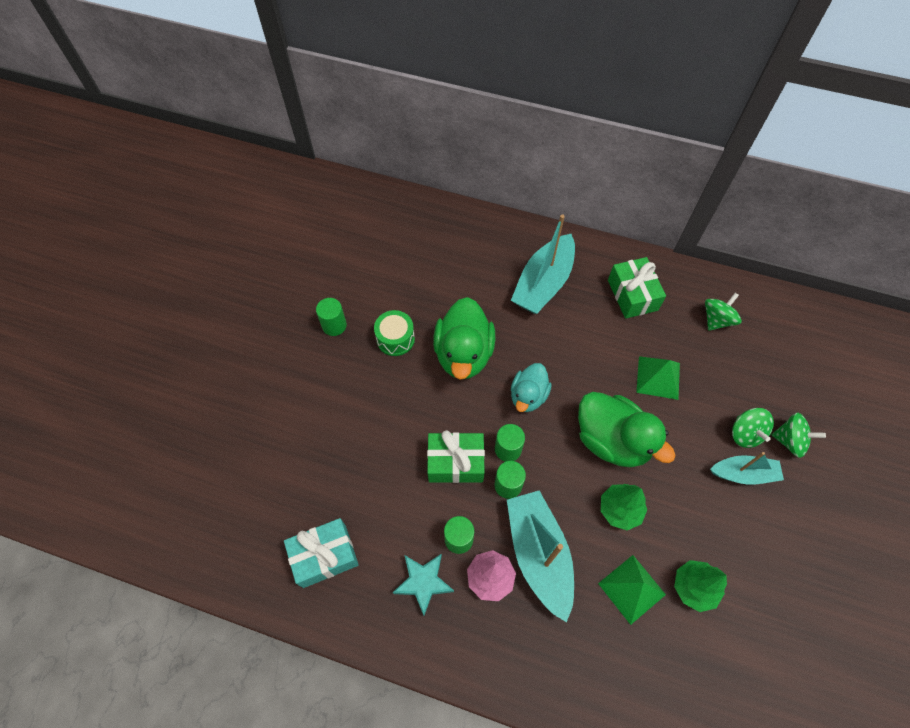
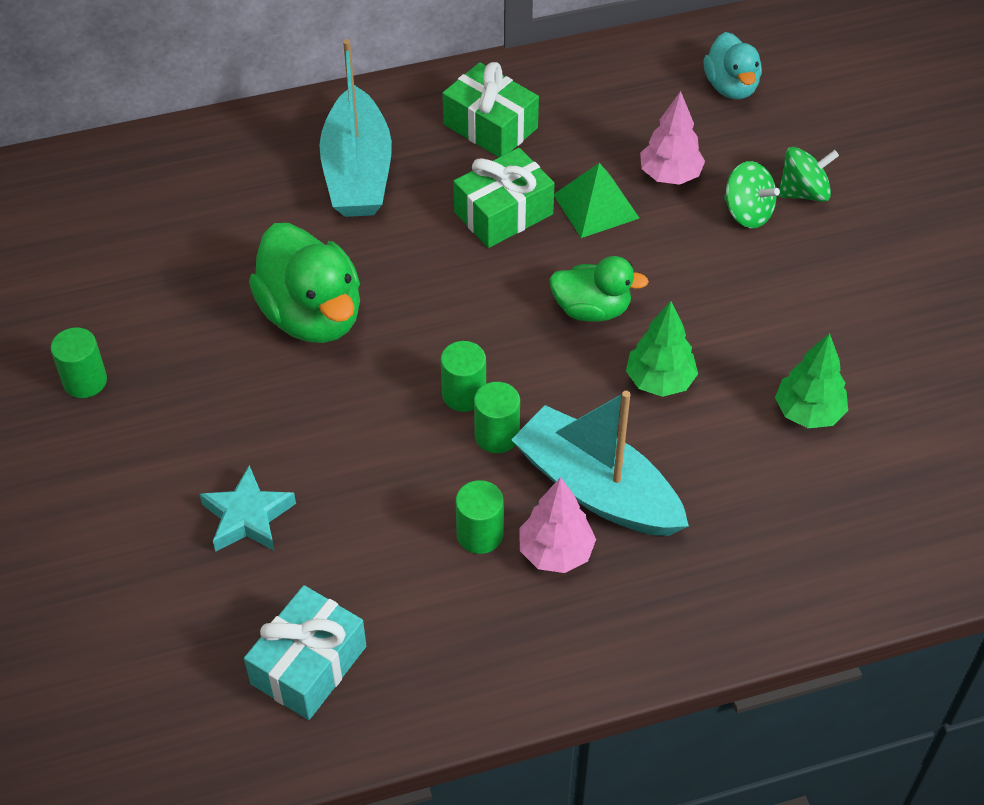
camera: 35 degrees left, 10 degrees down
green drum [374,310,415,356] -> none
turquoise star [392,554,454,615] -> turquoise star moved to [200,465,296,552]
green gift [427,430,485,483] -> green gift moved to [453,148,555,248]
turquoise duck [511,363,552,412] -> turquoise duck moved to [704,32,762,99]
green duck [578,392,676,467] -> green duck [549,256,649,322], size x0.61
green pyramid [598,555,666,625] -> none
green spinning top [705,293,742,331] -> none
turquoise boat [710,452,784,485] -> none
none -> pink tree [640,91,705,185]

